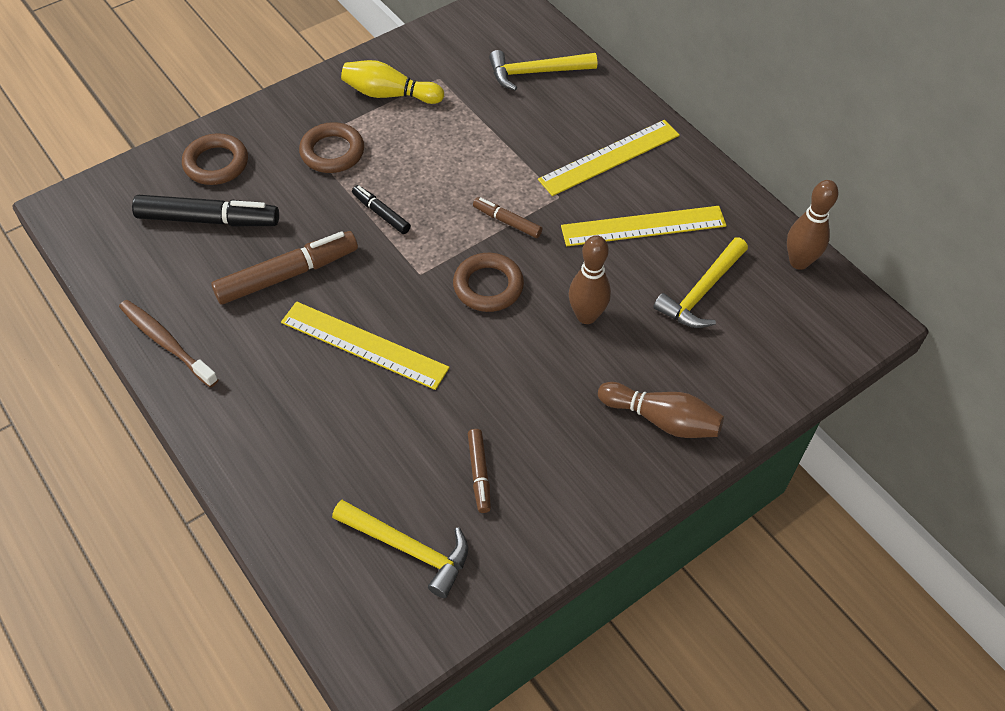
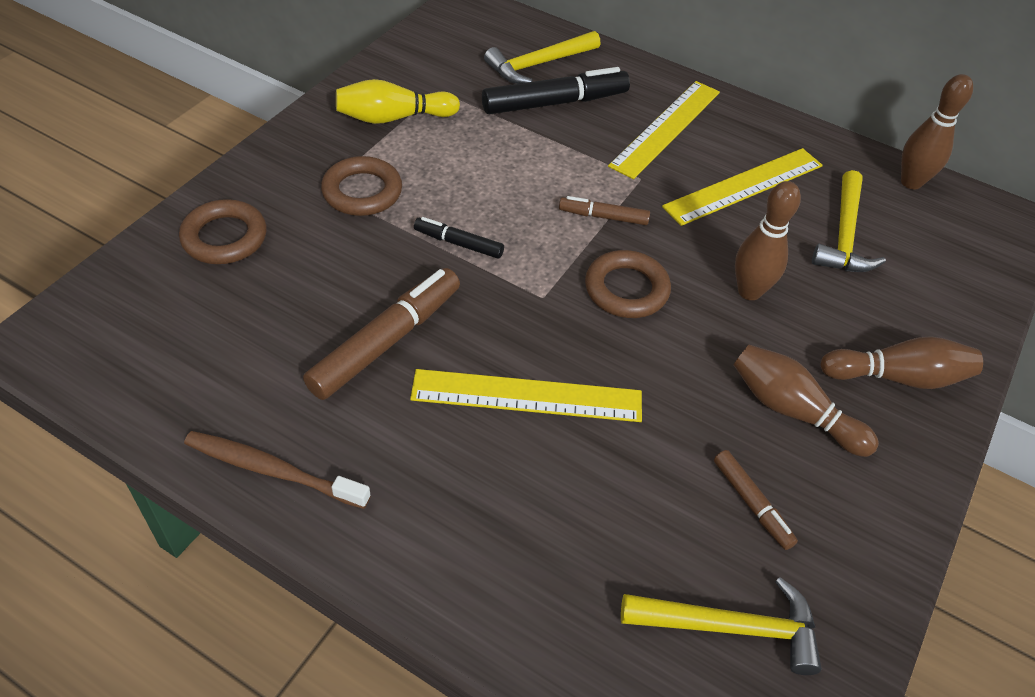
camera: 25 degrees left, 5 degrees down
black marker [132,195,279,226] -> black marker moved to [482,67,630,114]
none -> brown bowling pin [734,345,879,457]

